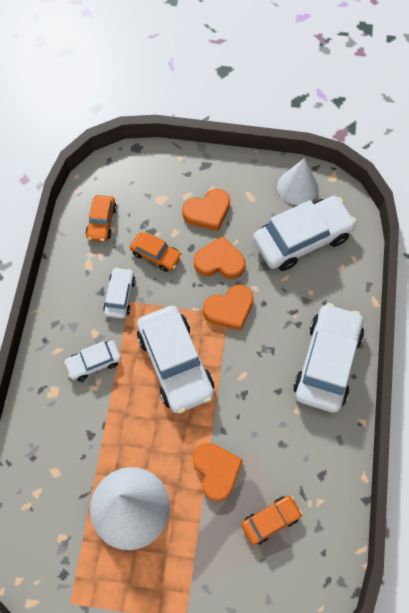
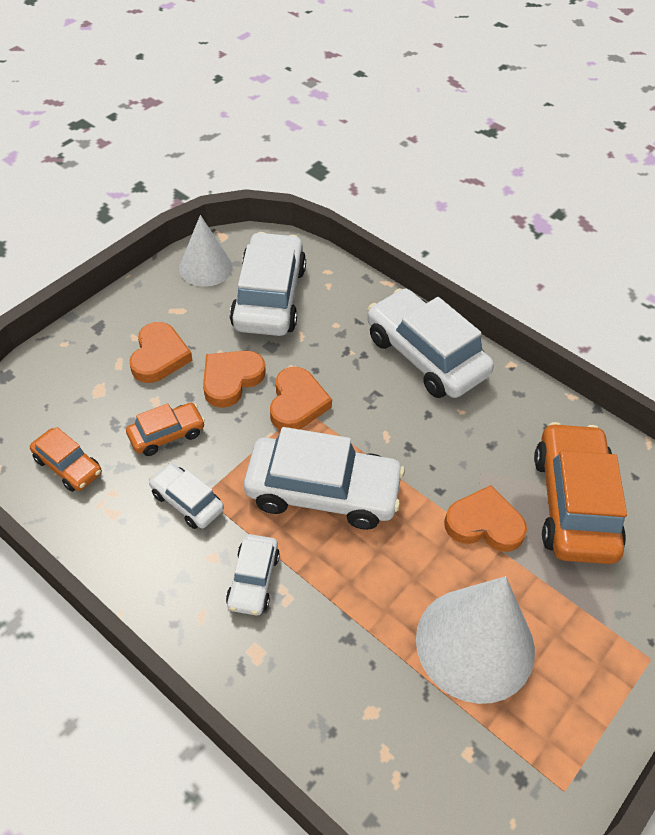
camera: 60 degrees left, 15 degrees down
orange car [242,495,302,545] -> orange car [534,422,627,564], size x1.95

